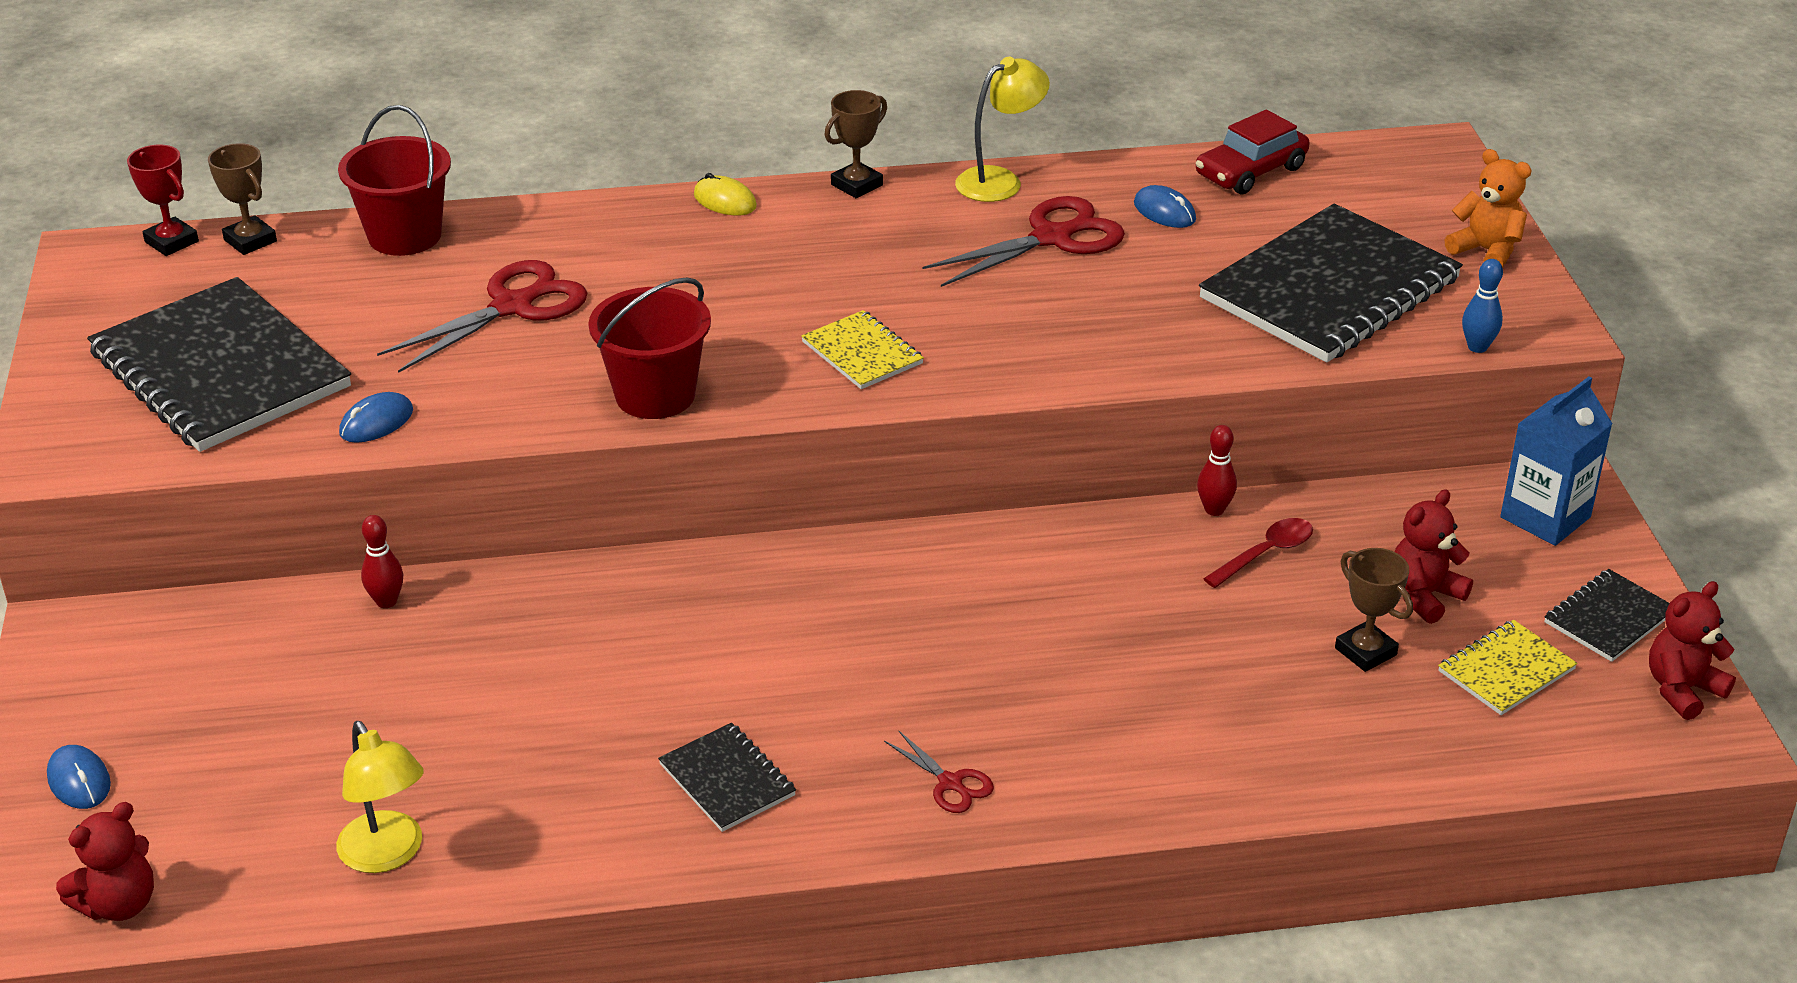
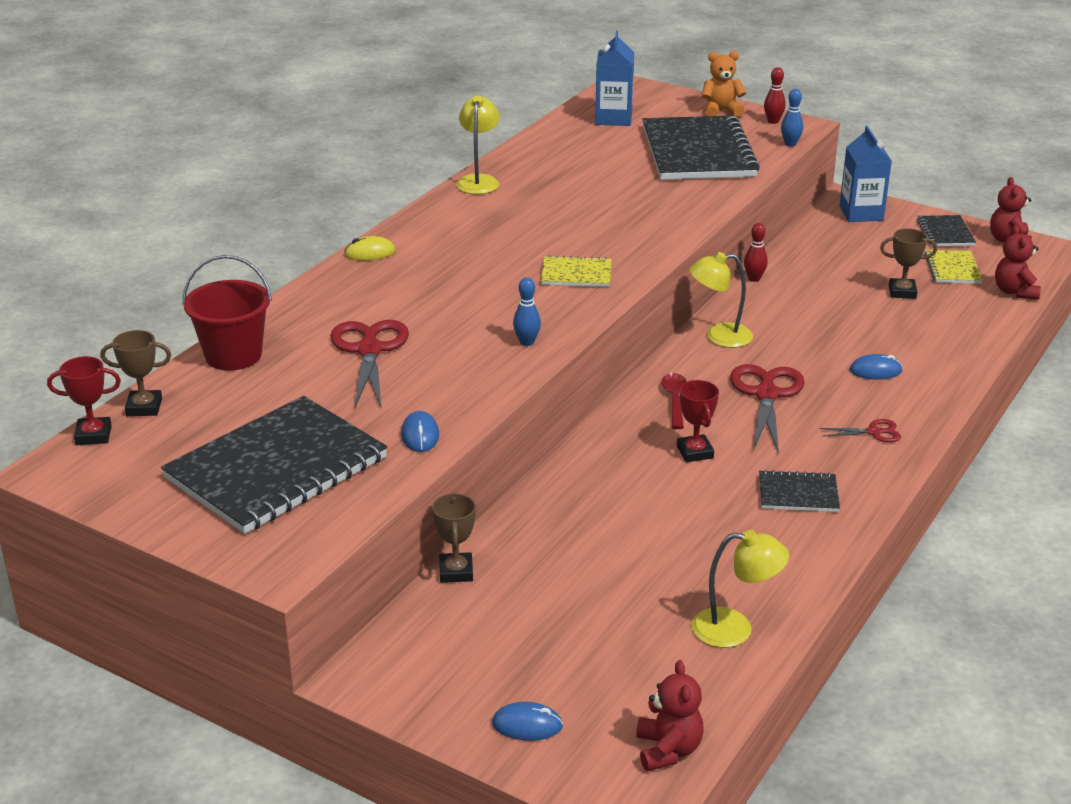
camera: 50 degrees left, 5 degrees down
black notebook [87,277,351,452] -> black notebook turned 45 degrees counterclockwise [161,396,388,534]
red bowling pin [361,515,403,608] -> red bowling pin moved to [764,67,786,124]
red bucket [588,277,711,419] -> blue bowling pin [513,277,541,346]
brown trophy [824,90,887,198] -> brown trophy moved to [432,493,476,583]
red scissors [923,196,1125,287] -> red scissors moved to [730,364,805,454]
blue mouse [1134,185,1196,228] -> blue mouse moved to [850,354,903,379]
red car [1196,109,1310,194] -> none
red spoon [1203,518,1313,588] -> red spoon moved to [661,373,687,429]
red teddy bear [1394,489,1473,624] -> red teddy bear moved to [995,225,1041,300]
none -> blue carton [595,31,634,126]
none -> red trophy [677,380,719,462]
none -> yellow lamp [689,252,753,348]

